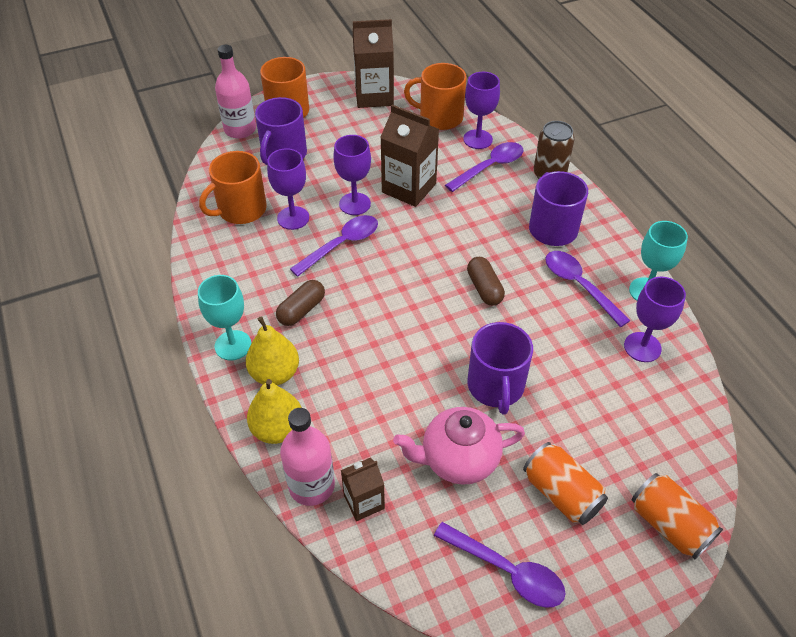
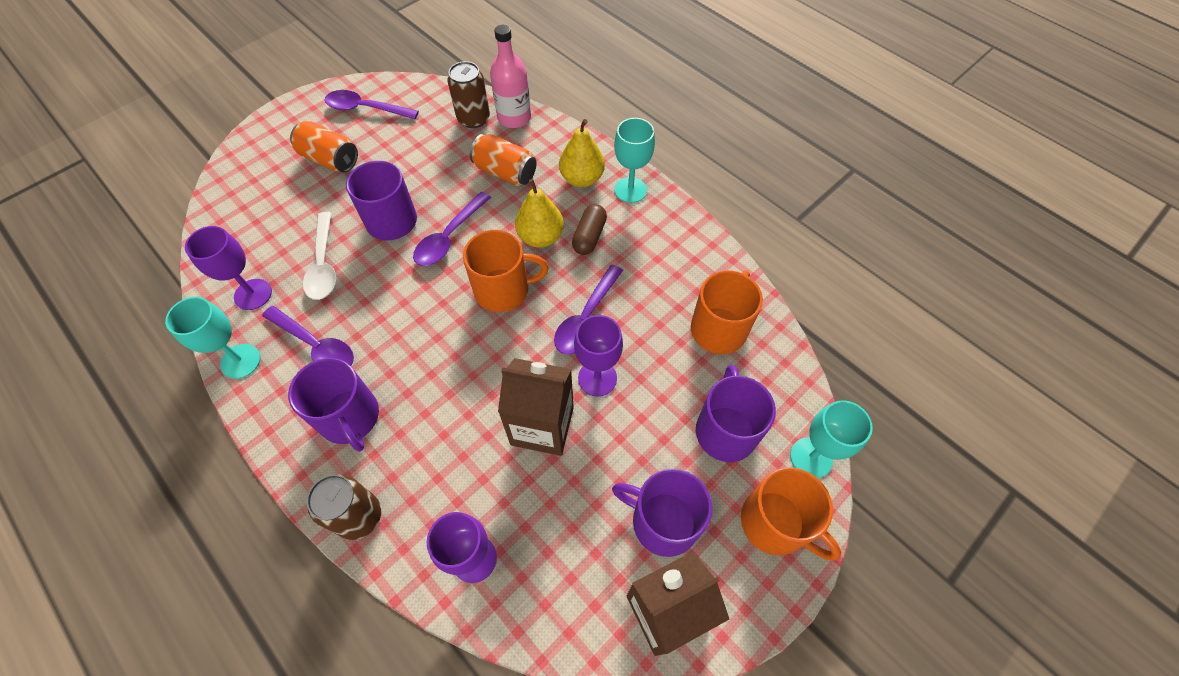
camera: 160 degrees right, 10 degrees up
pink bottle [215,45,256,139] -> turquoise goblet [790,400,873,478]
yellow pear [247,379,302,444] -> yellow pear moved to [515,179,564,248]
purple goblet [267,148,309,230] -> none
brown carton [341,458,385,521] -> brown can [447,61,490,128]
pink teapot [393,407,525,485] -> none
orange mug [404,63,467,130] -> orange mug moved to [463,230,549,312]
purple spoon [445,142,524,192] -> purple spoon moved to [413,192,491,266]
brown capsule [467,257,505,306] -> none
orange can [632,473,723,559] -> orange can moved to [470,134,537,186]
none -> white spoon [303,212,336,300]
none -> purple mug [612,469,712,557]

